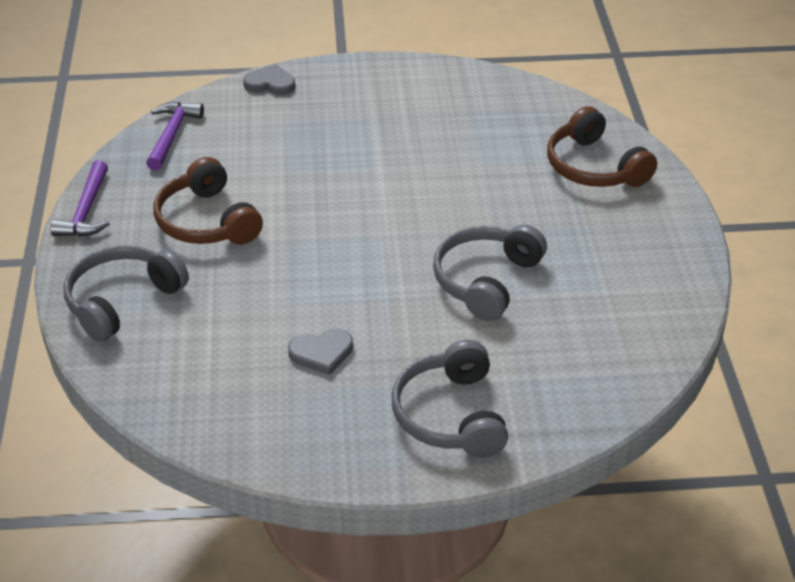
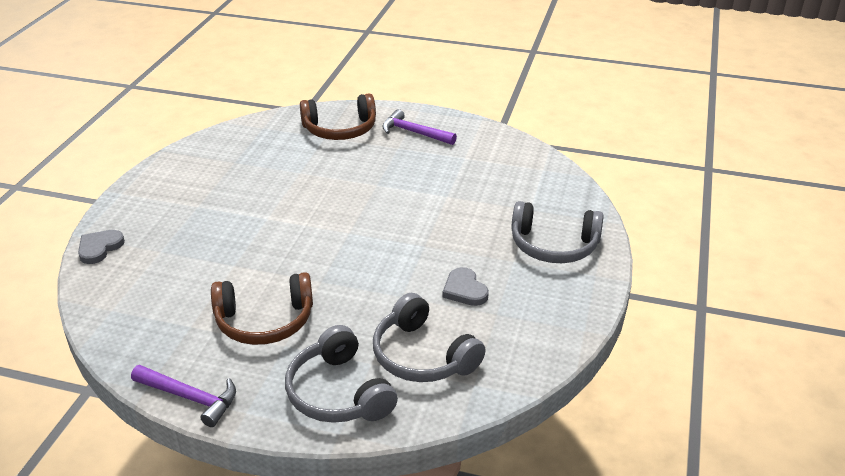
camera: 70 degrees left, 5 degrees down
purple hammer [146,102,204,171] -> purple hammer moved to [382,109,457,145]
grey heart [288,329,353,375] -> grey heart turned 150 degrees clockwise [442,267,489,306]
grey headphones [433,225,547,321] -> grey headphones moved to [373,293,486,382]

